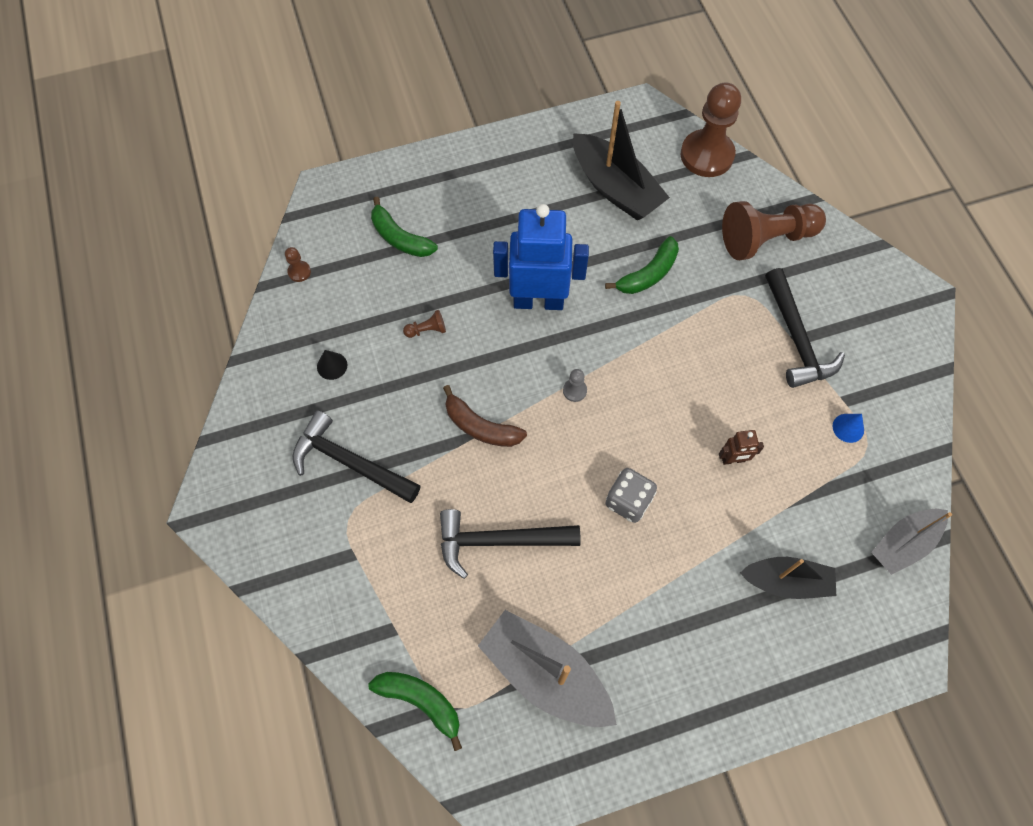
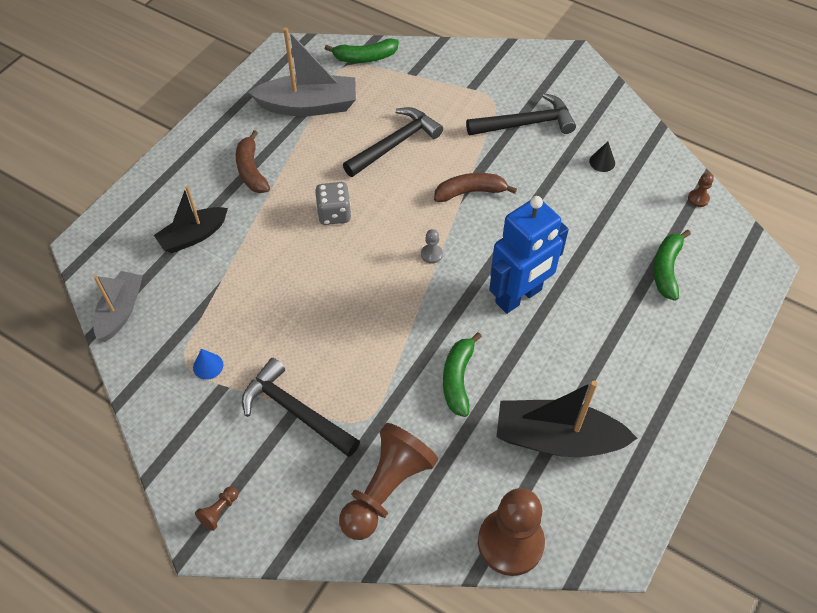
camera: 140 degrees right, 10 degrees down
green banana [371,196,438,257] -> green banana turned 75 degrees counterclockwise [653,230,691,301]
brown pawn [403,310,446,338] -> brown pawn moved to [195,486,238,531]
brown robot [719,430,764,465] -> none
none -> brown banana [236,130,270,193]

